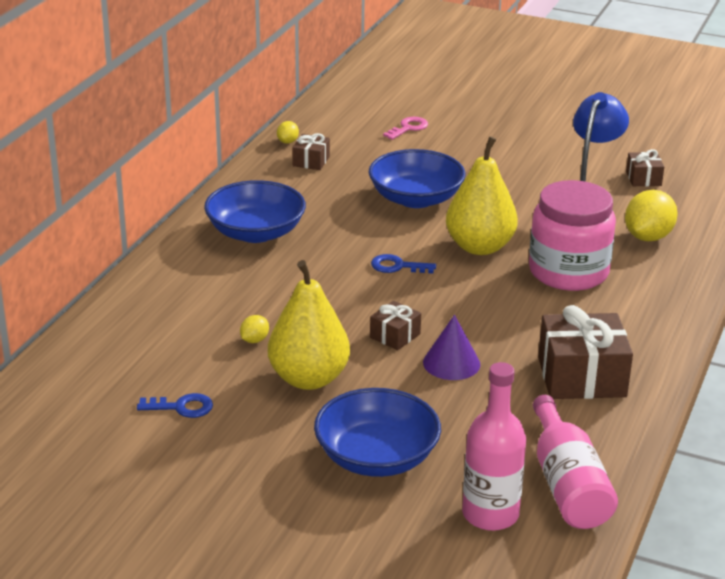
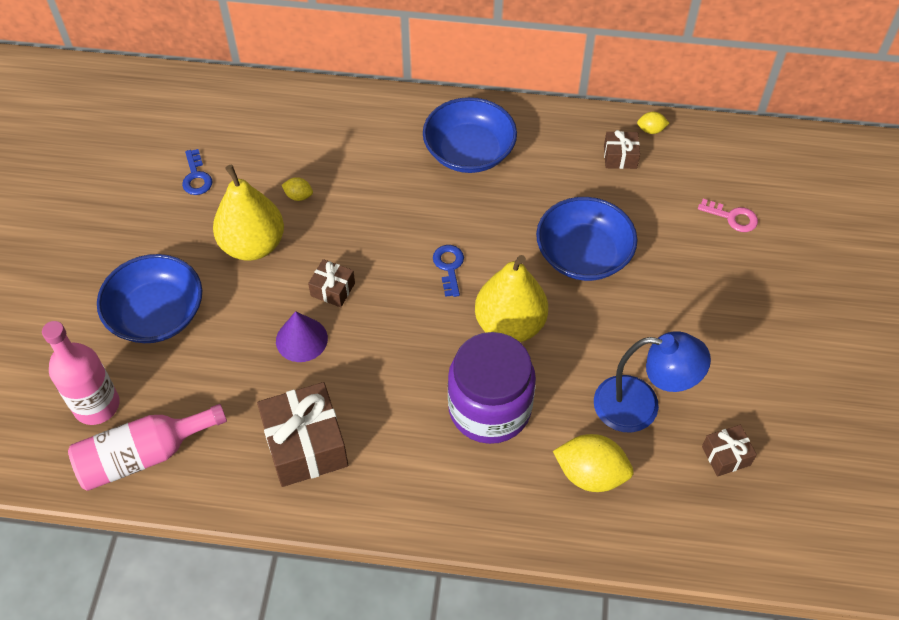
camera: 75 degrees right, 25 degrees up
pink jar [529,180,616,291] -> purple jar [448,332,536,444]

